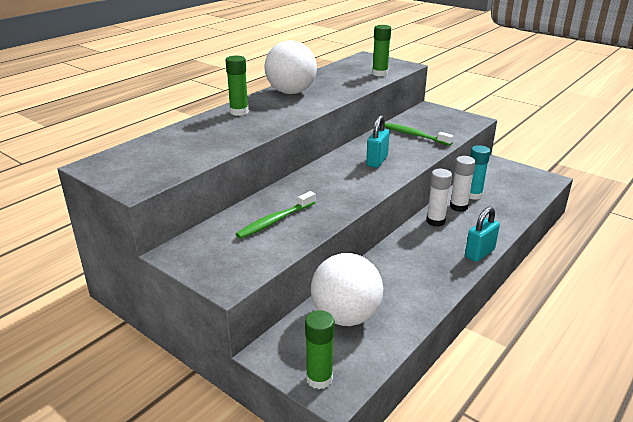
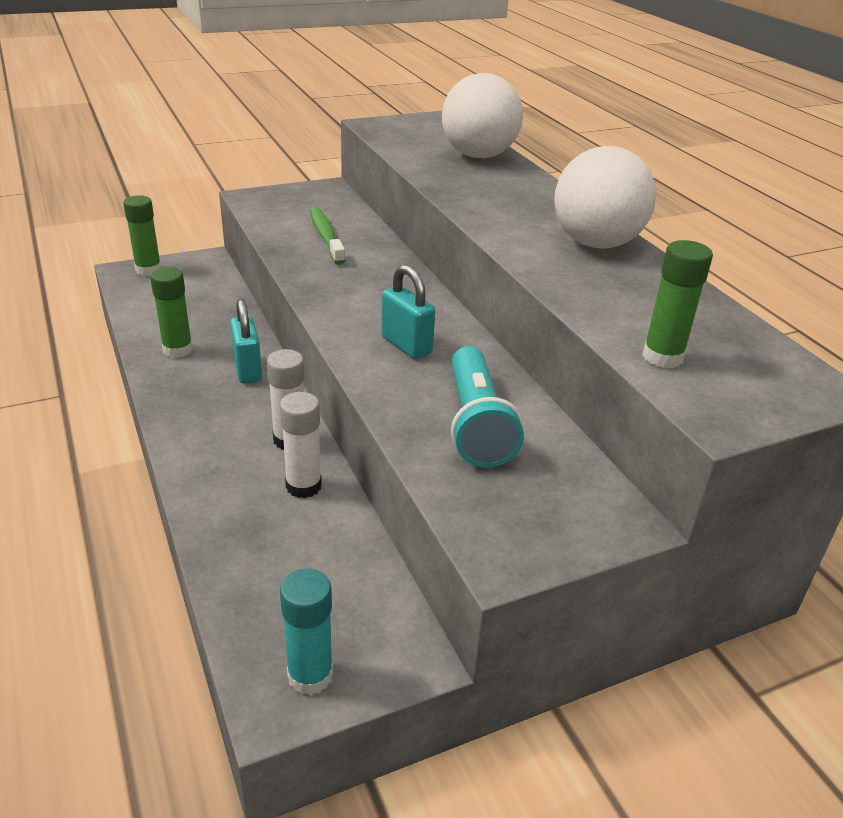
camera: 115 degrees right, 5 degrees up
green glue stick [226,55,249,116] -> green glue stick moved to [150,267,193,358]
white ball [311,253,383,326] -> white ball moved to [442,73,523,158]
green toothbrush [385,123,454,146] -> turquoise flashlight [451,346,524,468]
turquoise padlock [465,207,500,262] -> turquoise padlock moved to [230,299,262,383]
turquoise glue stick [469,145,490,200] -> turquoise glue stick moved to [280,568,333,695]

